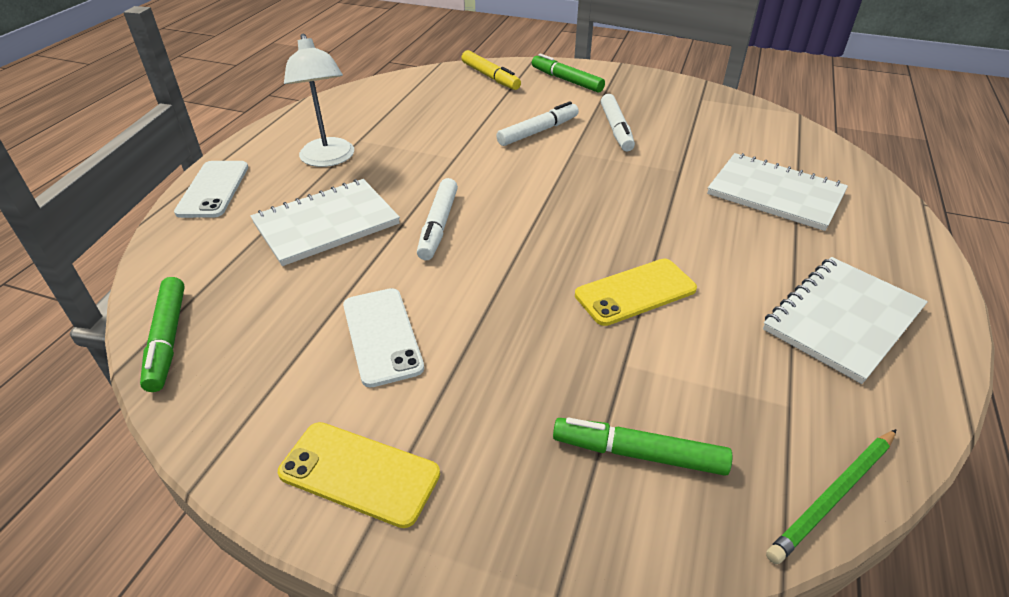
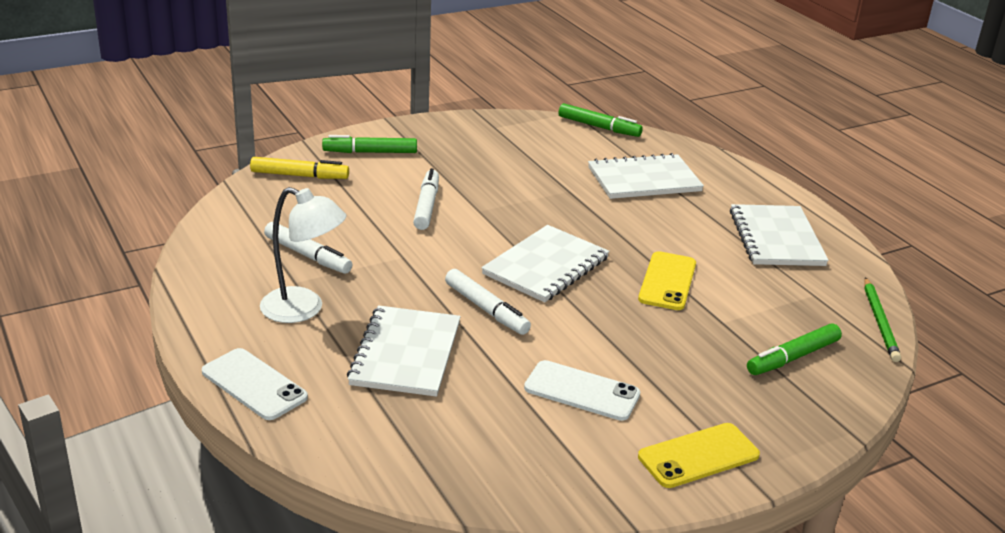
camera: 50 degrees left, 10 degrees down
green marker [140,277,185,392] -> green marker moved to [558,103,643,137]
white marker [601,94,635,151] -> white marker moved to [264,222,352,274]
none -> white notebook [481,225,609,303]

